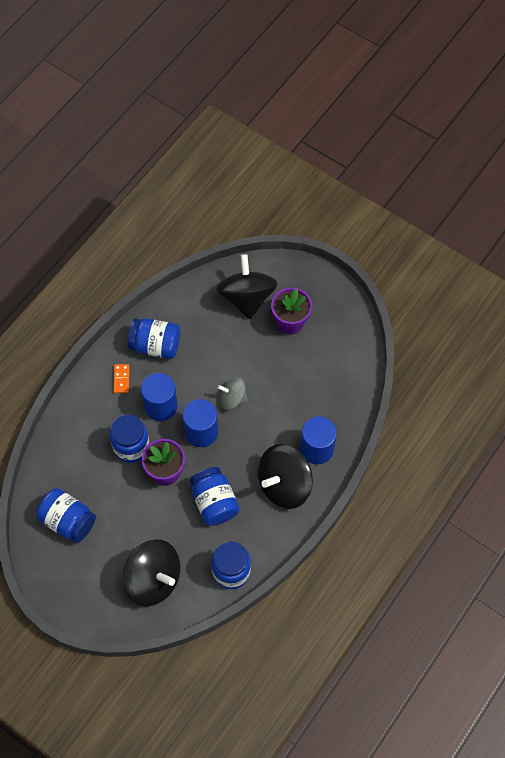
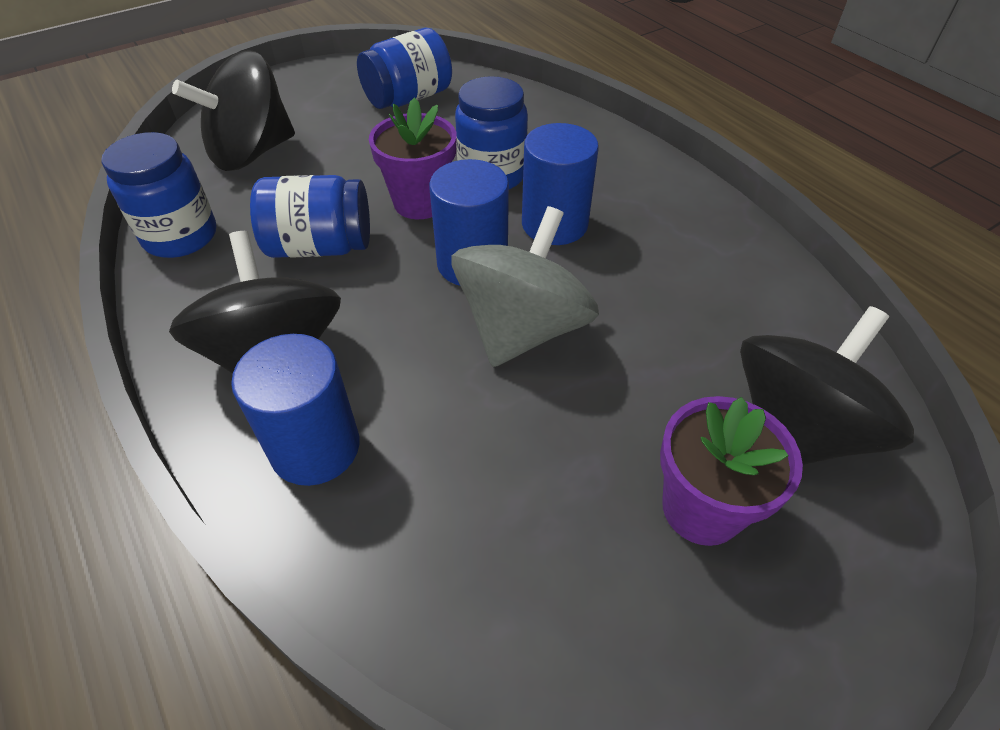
camera: 110 degrees right, 15 degrees down
orange domino [113,364,130,393] -> none
blue jar [128,318,180,359] -> none
black spinning top [216,254,278,319] -> black spinning top turned 60 degrees counterclockwise [740,306,914,465]
grey spinning top [218,377,248,410] -> grey spinning top [452,206,599,367], size x1.79

